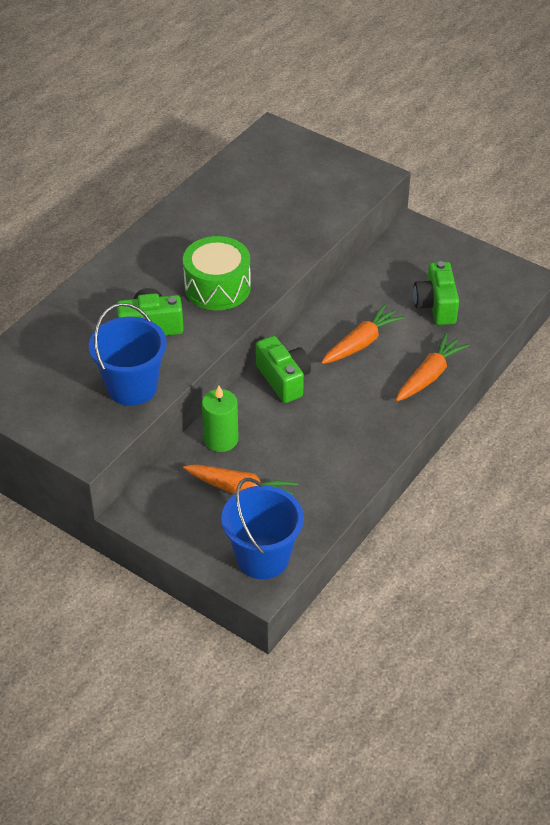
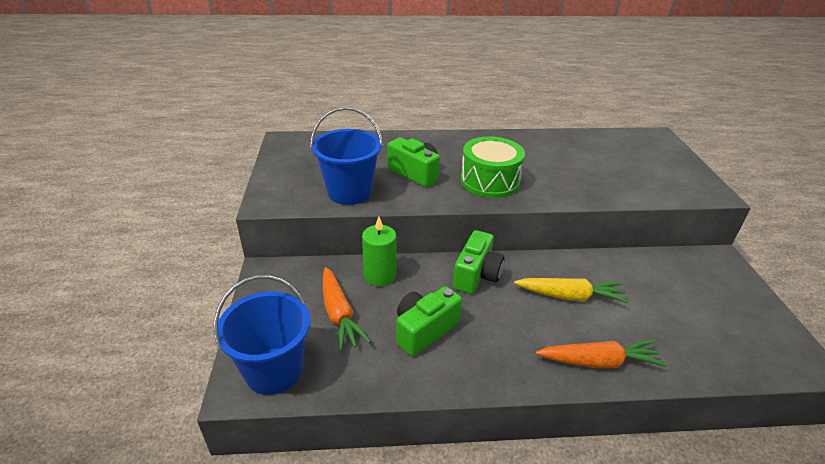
camera: 50 degrees right, 10 degrees down
orange carrot [321,304,405,364] -> yellow carrot [514,278,629,303]
green camera [413,261,459,325] -> green camera moved to [397,286,462,356]

